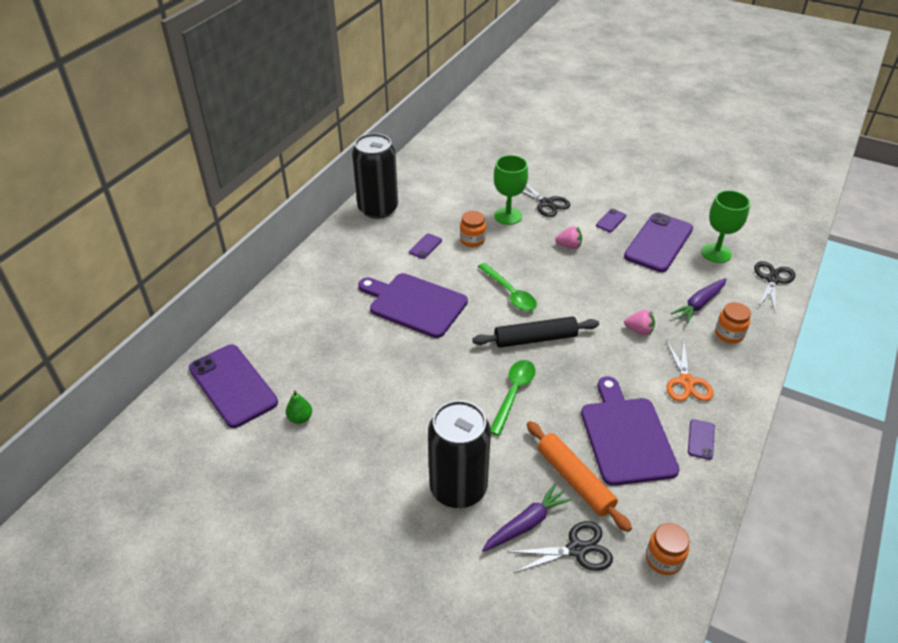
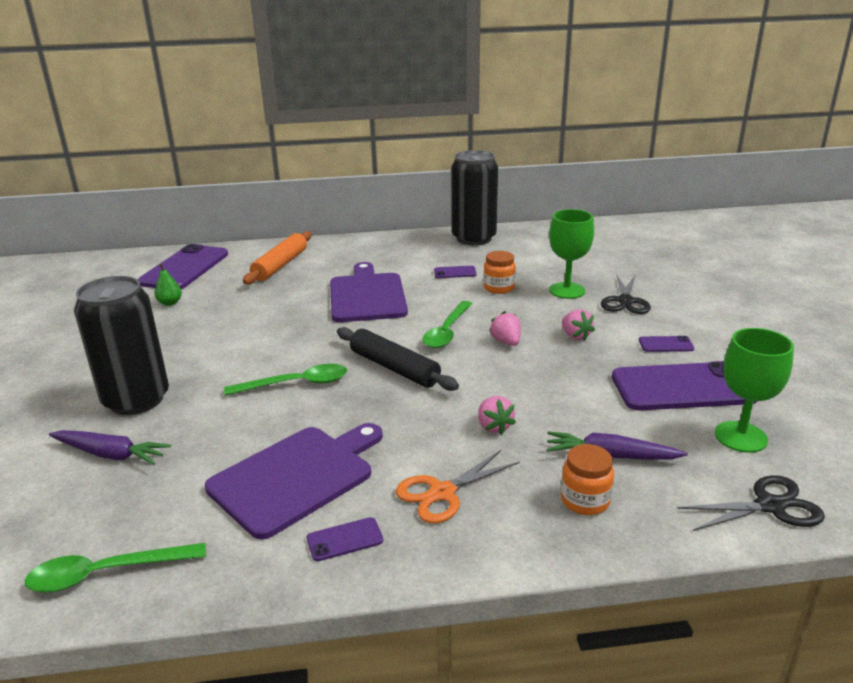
camera: 55 degrees right, 15 degrees down
black scissors [509,521,613,573] -> none
orange rolling pin [527,421,632,532] -> orange rolling pin moved to [243,231,312,284]
orange jar [646,523,689,575] -> green spoon [25,543,206,593]
none -> pink strawberry [489,311,521,346]

